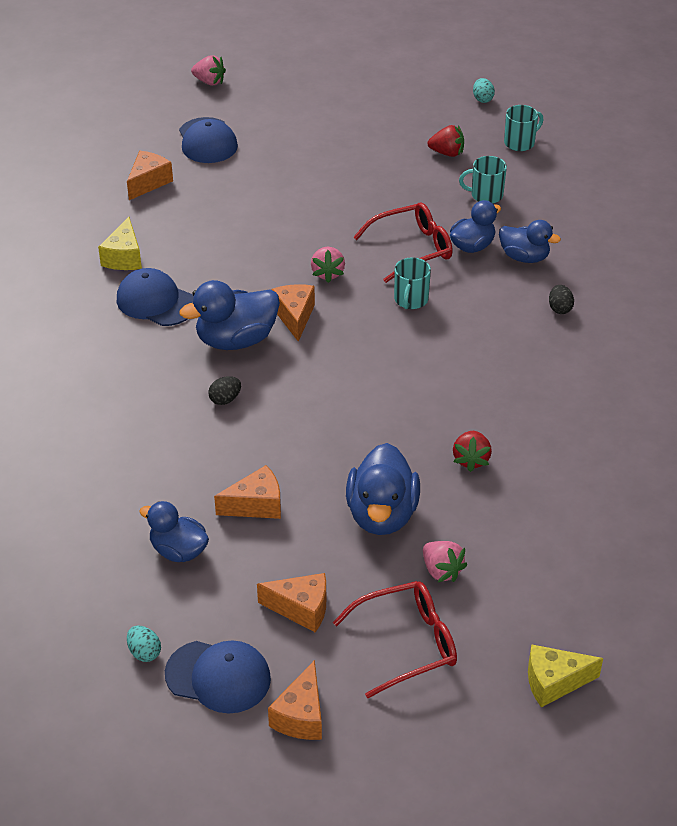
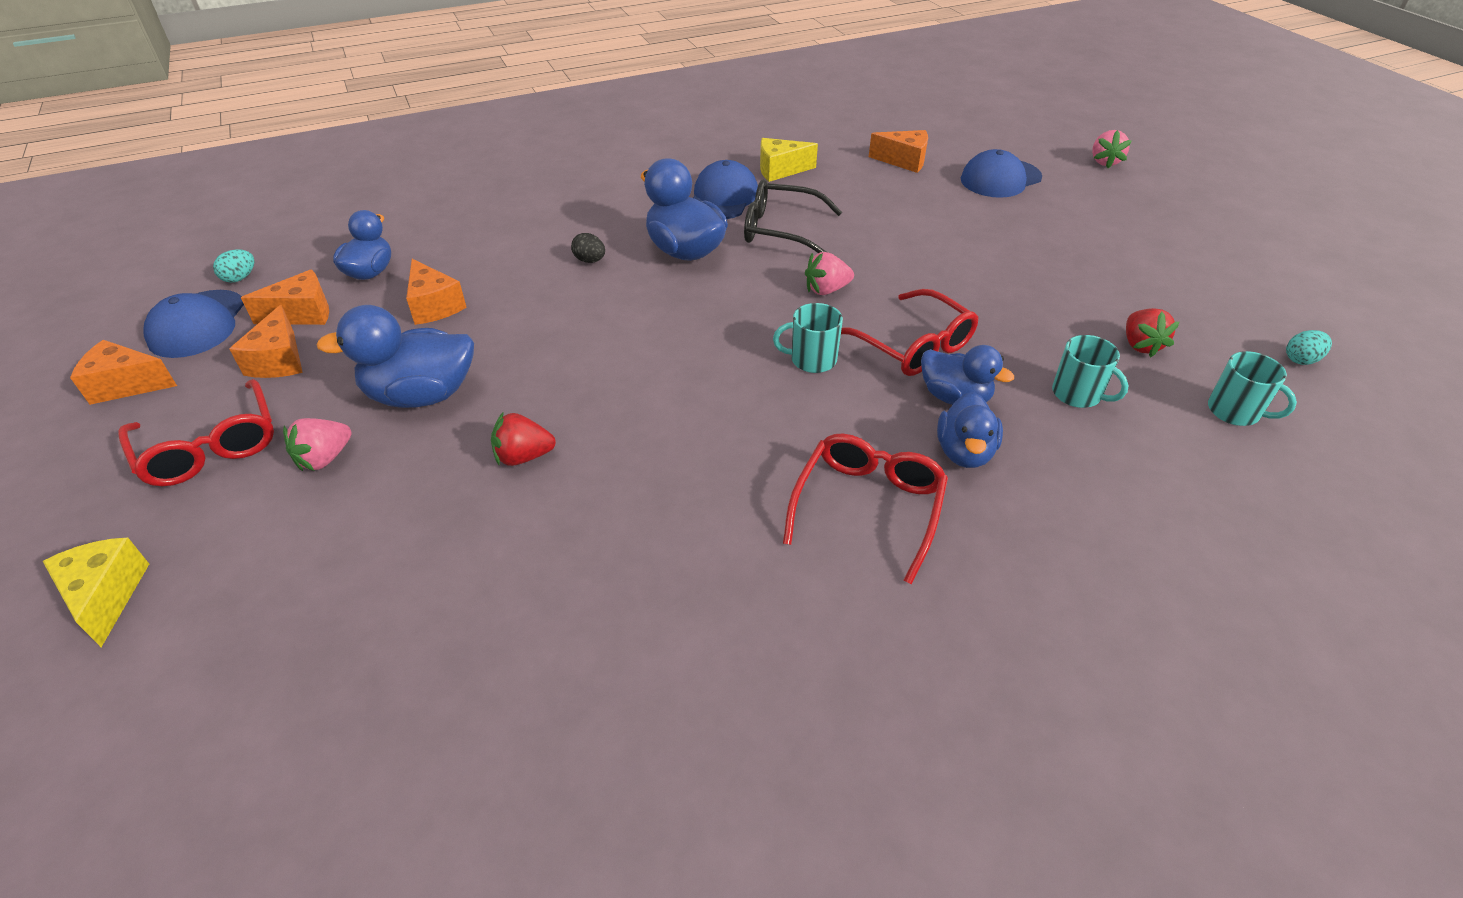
camera: 75 degrees right, 0 degrees up
orange cheese [271,284,315,342] -> orange cheese moved to [241,270,329,325]
turquoise mug [459,156,507,204] -> turquoise mug turned 150 degrees clockwise [1052,335,1129,408]
black egg [549,285,574,314] -> red glasses [783,434,948,584]
none -> black glasses [744,179,842,253]

